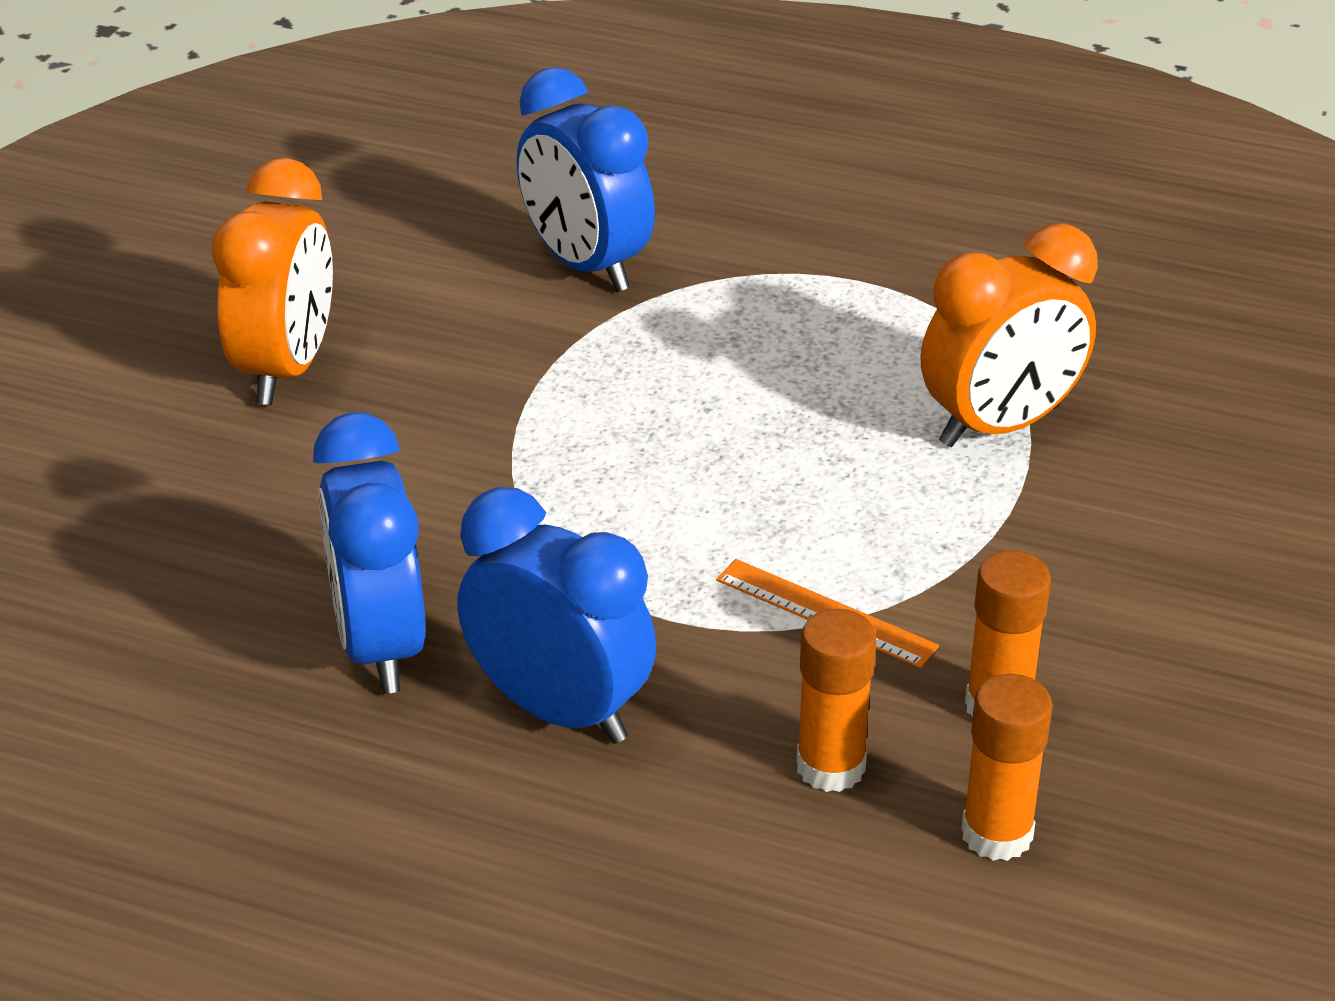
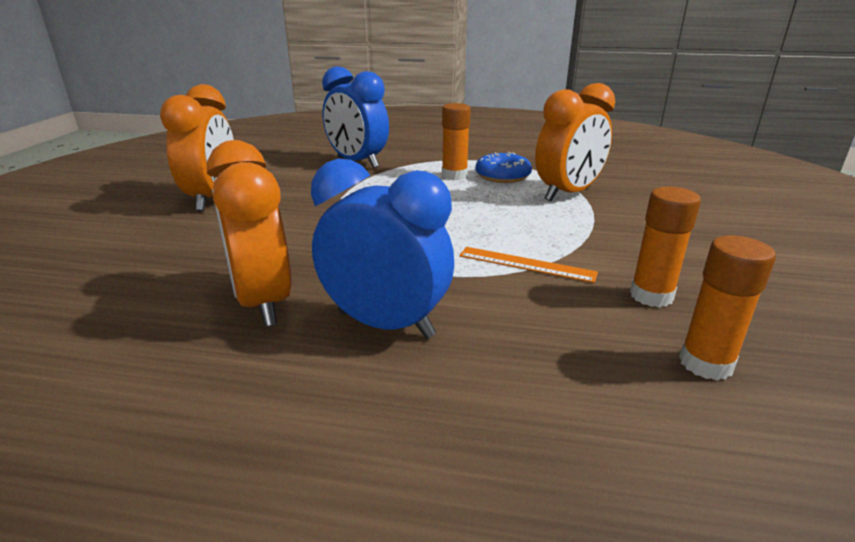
camera: 10 degrees left, 10 degrees down
blue clock [313,412,426,694] -> orange clock [207,140,292,327]
orange glue stick [797,609,876,792] -> orange glue stick moved to [442,103,471,180]
none -> blue donut [476,152,532,183]

